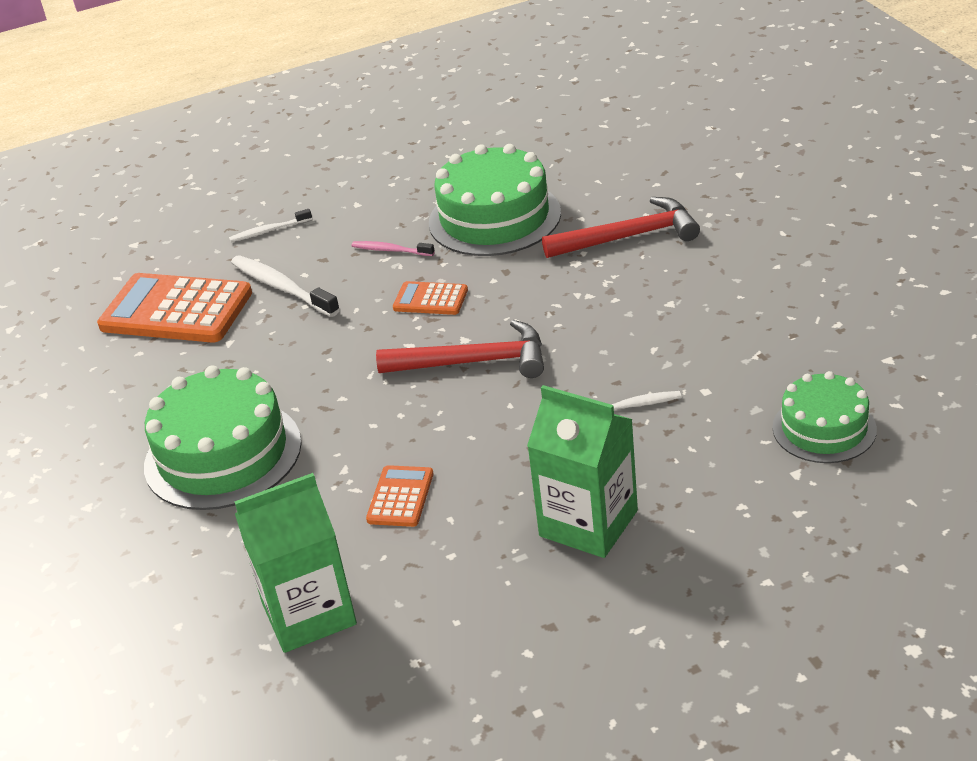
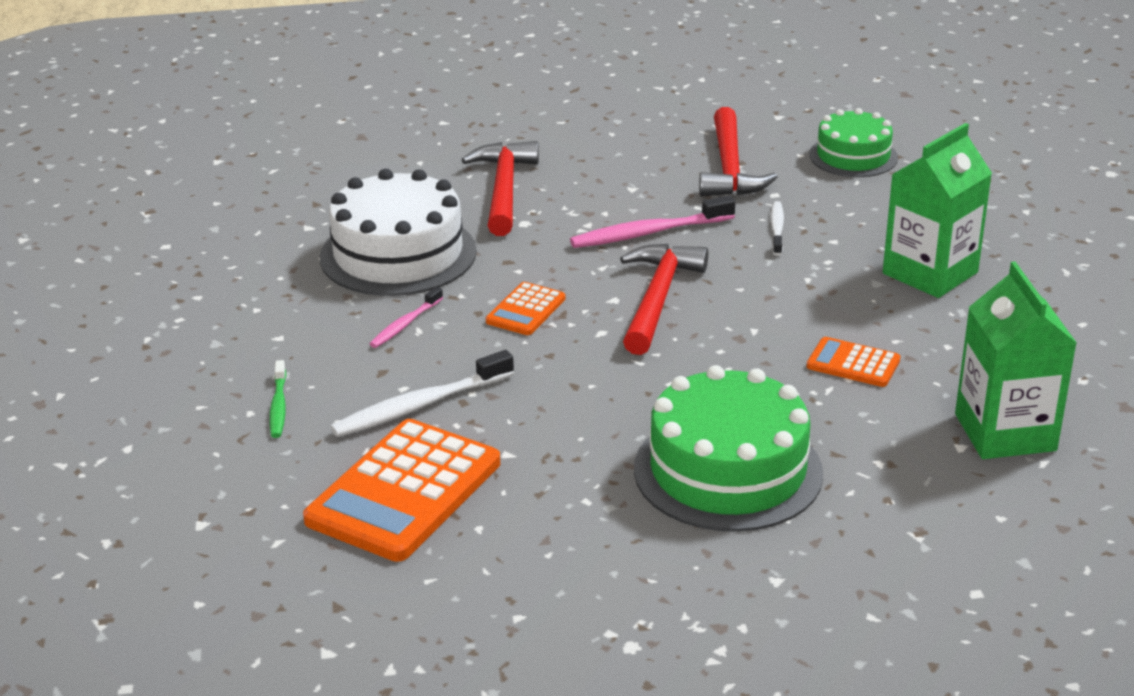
camera: 80 degrees left, 5 degrees down
white toothbrush [229,209,312,242] -> green toothbrush [270,360,286,438]
green cake [429,144,561,256] -> white cake [320,169,477,296]
none -> pink toothbrush [570,196,735,248]
none -> red hammer [699,107,778,197]

